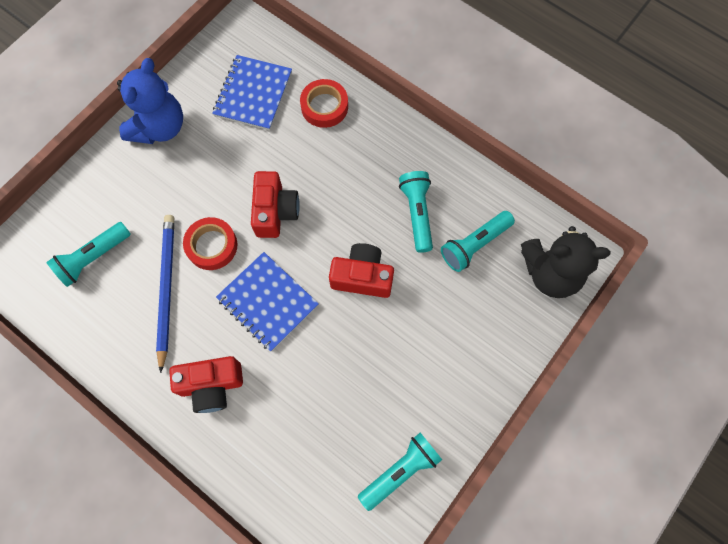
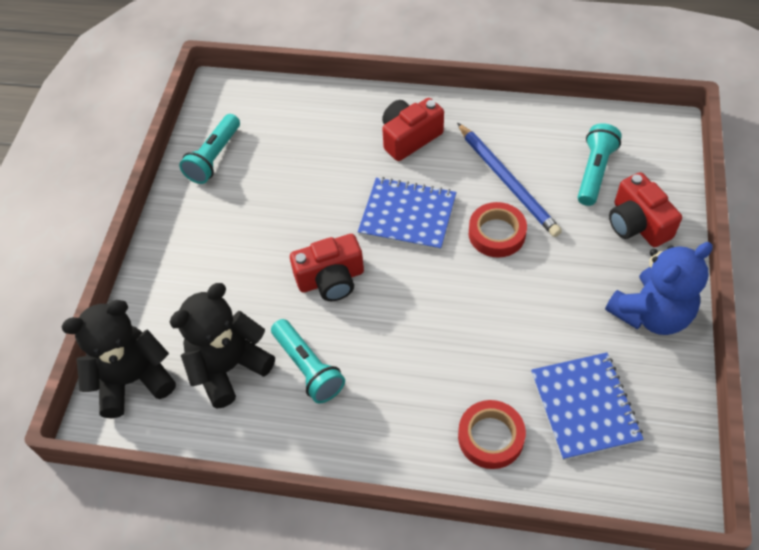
camera: 155 degrees right, 15 degrees down
blue teddy bear [117,58,183,144] -> blue teddy bear turned 120 degrees counterclockwise [605,242,713,335]
red camera [251,171,300,238] -> red camera moved to [609,172,682,247]
turquoise flashlight [441,211,515,272] -> black teddy bear [169,283,275,408]

